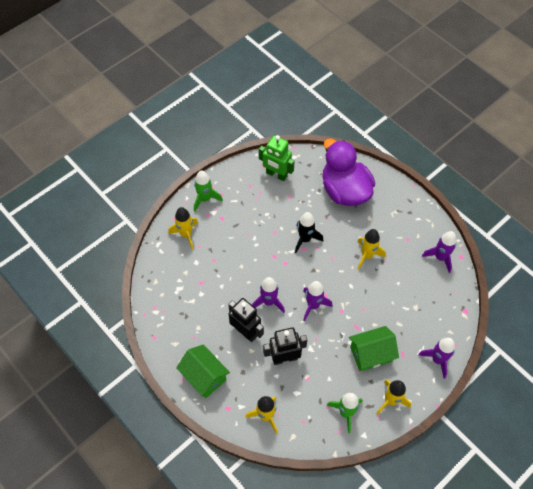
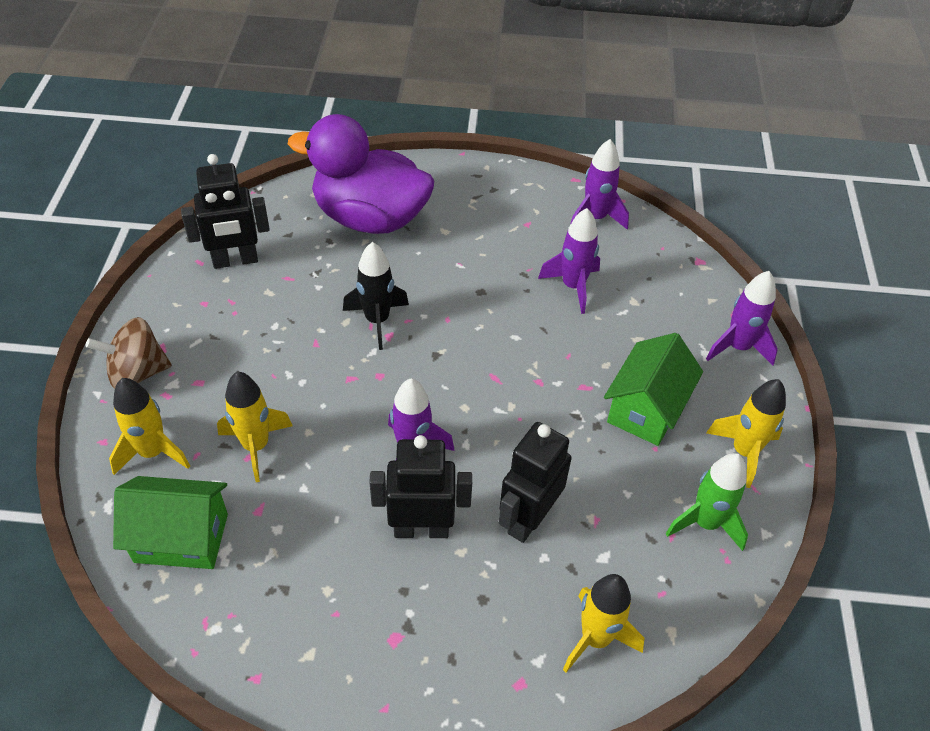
camera: 45 degrees left, 10 degrees down
green house [176,345,230,398] -> green house moved to [113,476,228,569]
green rocket [194,170,223,212] -> brown spinning top [86,317,172,389]
green robot [259,135,294,181] -> black robot [181,154,270,269]
purple rocket [303,281,332,321] -> purple rocket moved to [538,208,600,314]
yellow rocket [357,229,386,270] -> yellow rocket moved to [217,372,293,482]

